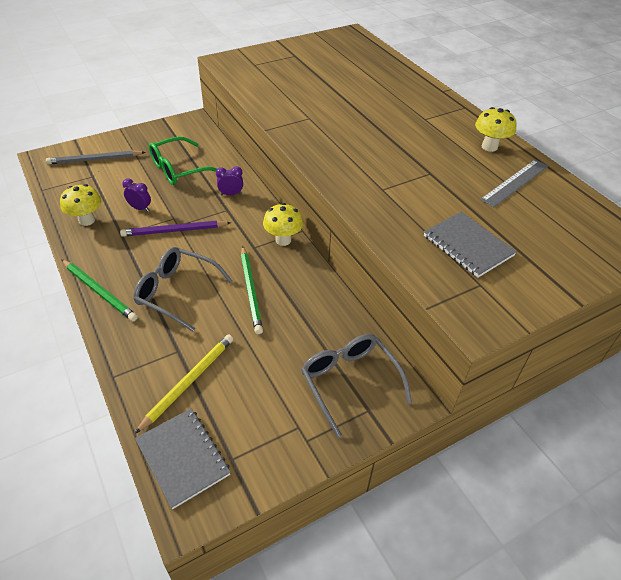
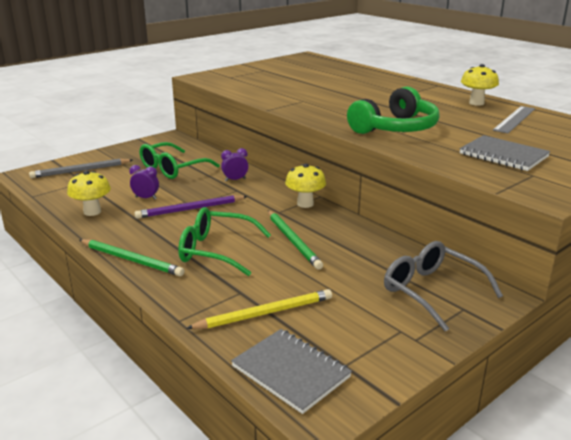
camera: 10 degrees left, 20 degrees down
grey glasses [133,247,232,332] -> green glasses [178,207,271,276]
yellow pencil [135,334,233,434] -> yellow pencil turned 45 degrees clockwise [186,289,332,329]
none -> green headphones [347,86,439,134]

